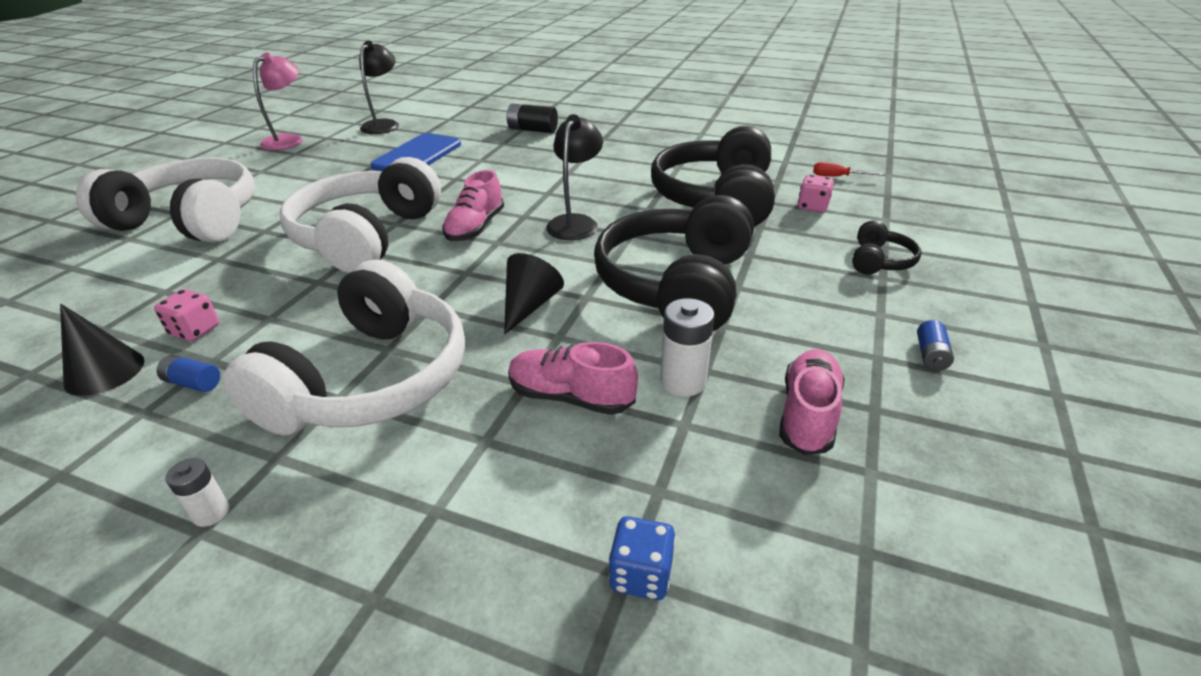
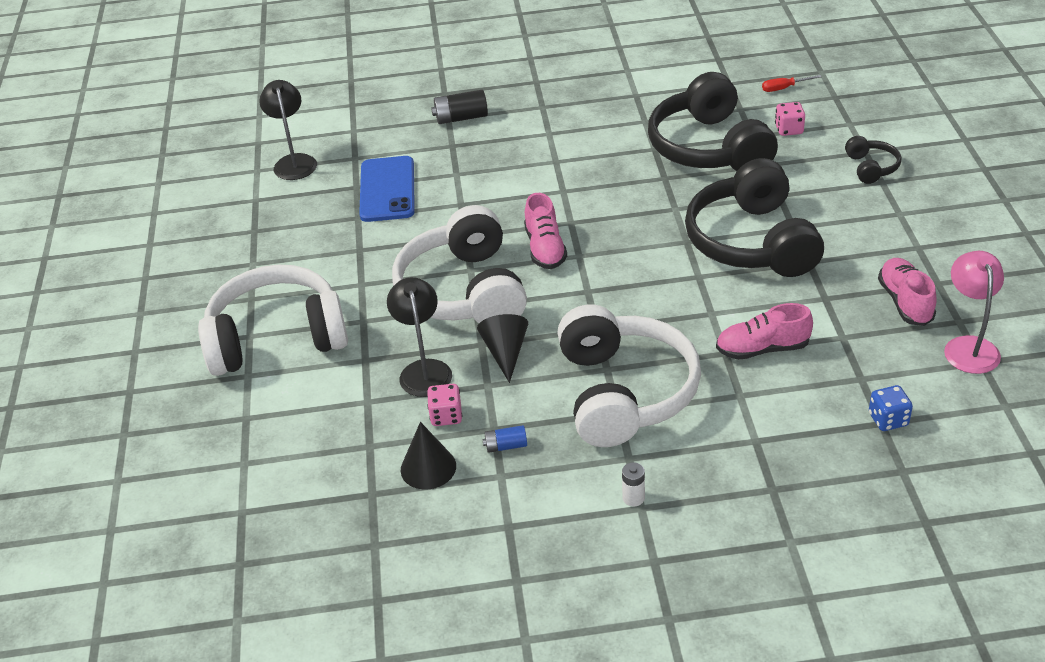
camera: 25 degrees left, 5 degrees up
pink lamp [253,53,303,150] -> pink lamp moved to [944,251,1004,374]
black cone [504,253,564,335] -> black cone moved to [477,314,528,383]
black lamp [546,114,603,240] -> black lamp moved to [387,277,452,397]
white battery [660,298,715,396] -> none
blue battery [917,320,954,371] -> none

